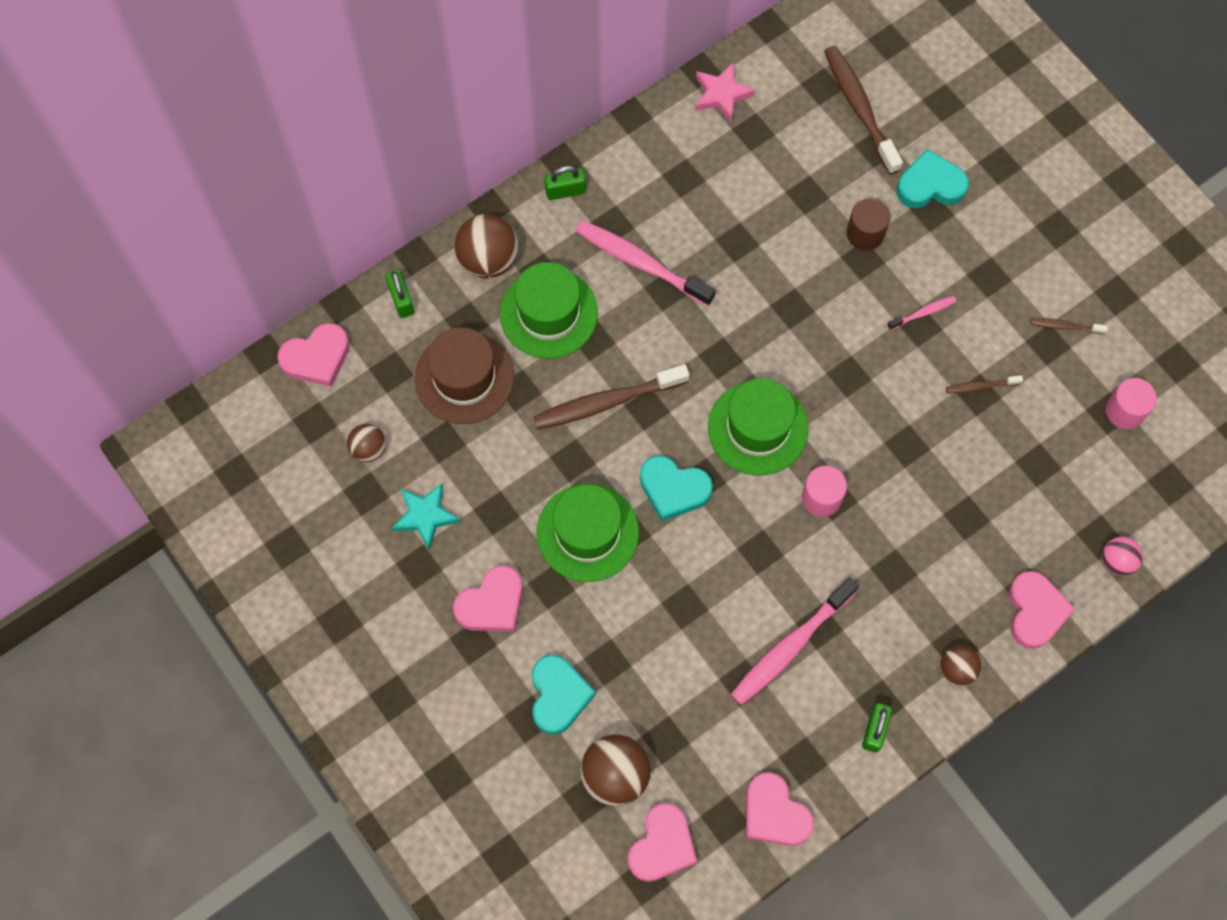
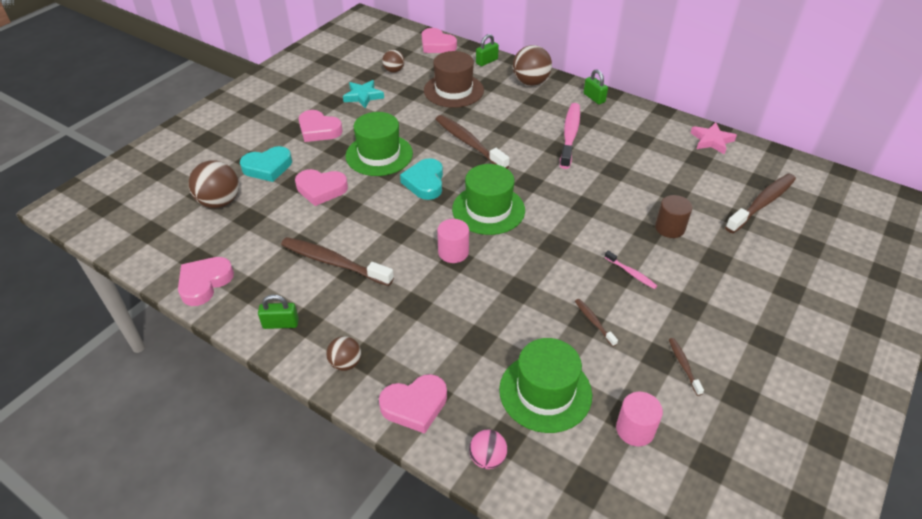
camera: 70 degrees right, 25 degrees down
green hat [500,262,598,359] -> green hat moved to [499,338,592,433]
pink heart [628,803,697,882] -> pink heart moved to [295,169,348,206]
pink toothbrush [731,577,859,705] -> brown toothbrush [281,237,394,286]
turquoise heart [897,149,969,208] -> none

